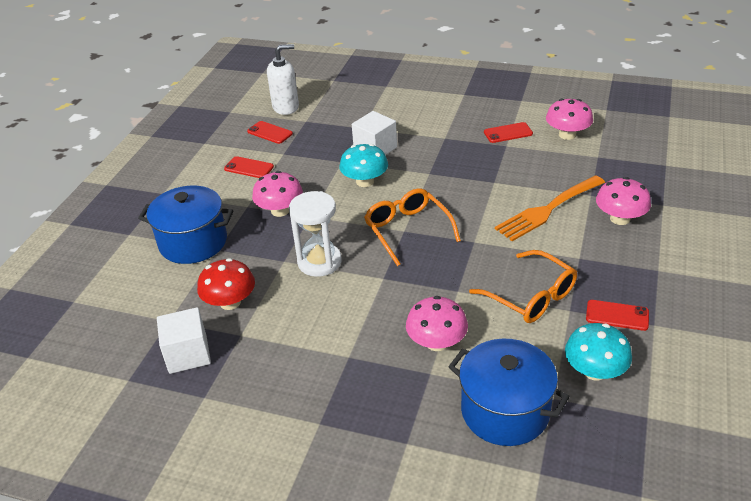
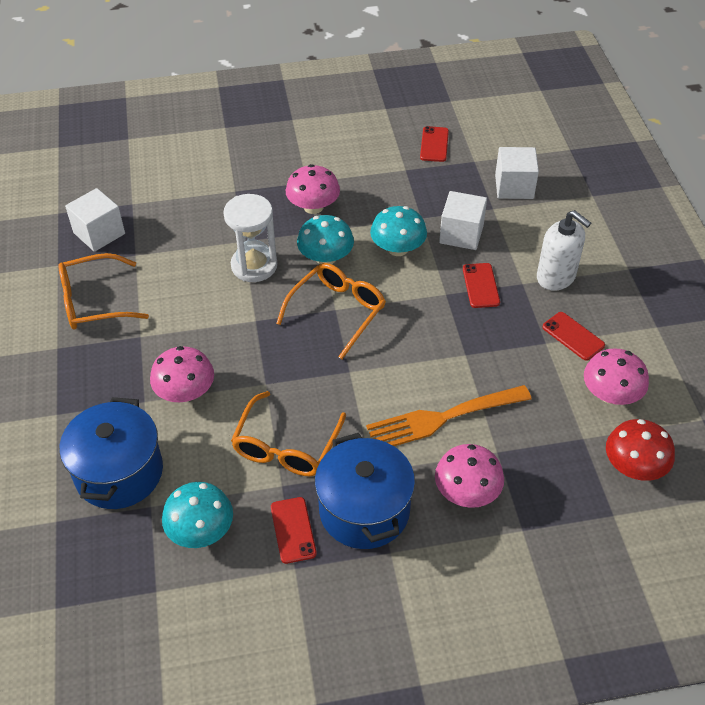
camera: 60 degrees right, 10 degrees up
blue pot [138,186,234,264] -> blue pot moved to [315,433,415,549]
red mushroom [197,258,255,310] -> red mushroom moved to [606,419,675,481]
red phone [224,156,274,178] -> red phone moved to [463,263,500,308]
white soap dispenser [267,44,299,115] -> white soap dispenser moved to [537,210,591,291]
orange fork [495,175,605,241] -> orange fork turned 45 degrees counterclockwise [366,385,532,446]
none -> orange glasses [58,253,149,330]
none -> turquoise mushroom [297,215,354,264]
none -> white cube [495,147,539,199]

